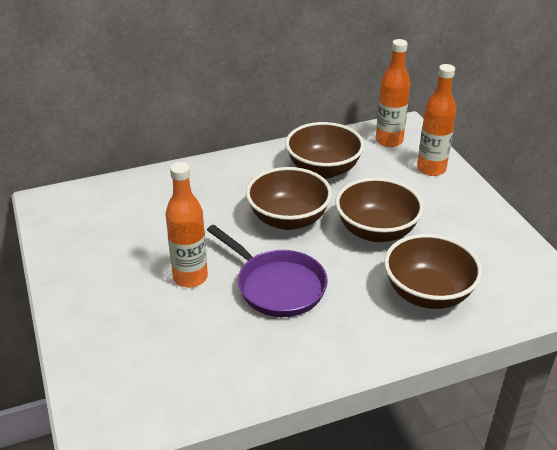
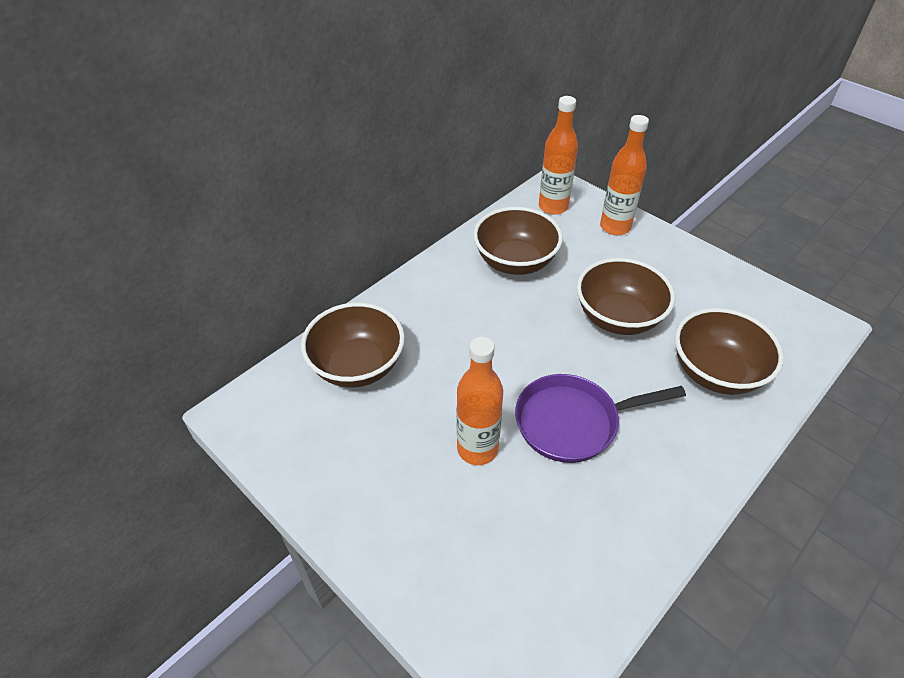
camera: 25 degrees left, 10 degrees up
purple pan [207,225,328,317] -> purple pan turned 150 degrees clockwise [515,374,686,463]
brown bowl [246,167,332,230] -> brown bowl moved to [301,303,405,388]

